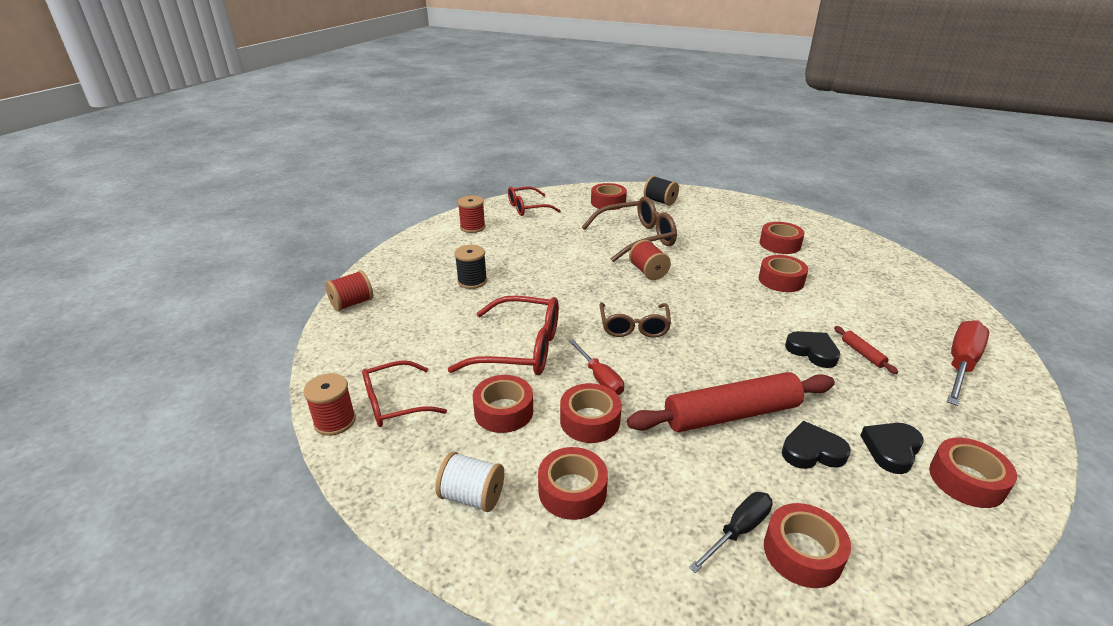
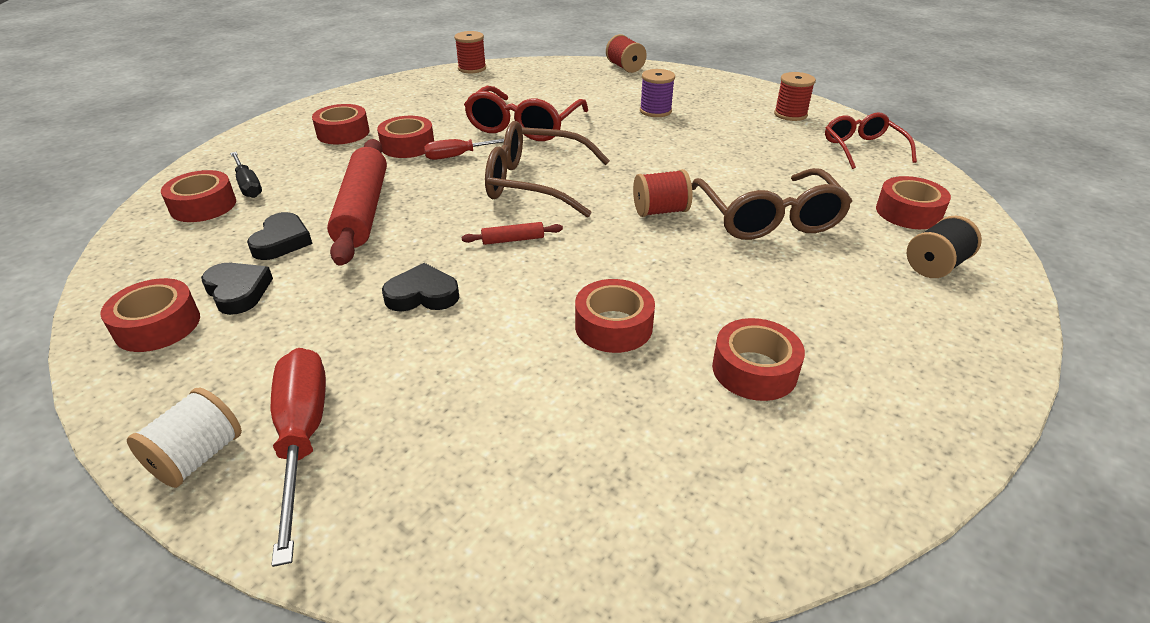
camera: 100 degrees right, 5 degrees up
red glasses [362,360,447,427] -> none
white spool [435,452,504,512] -> white spool moved to [127,387,242,488]
black spool [454,245,487,289] -> purple spool [640,69,675,117]
red tape [473,375,533,433] -> none
brown glasses [600,302,671,338] -> brown glasses [485,121,610,217], size x1.52
black heart [785,331,840,368] -> black heart turned 150 degrees counterclockwise [382,263,459,312]
red rolling pin [834,326,898,374] -> red rolling pin moved to [462,222,563,245]
red screwdriver [947,320,989,406] -> red screwdriver turned 150 degrees counterclockwise [271,348,326,567]

